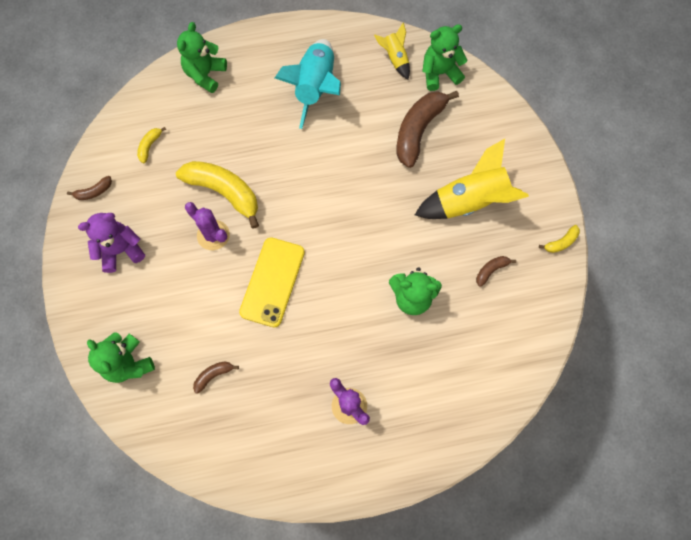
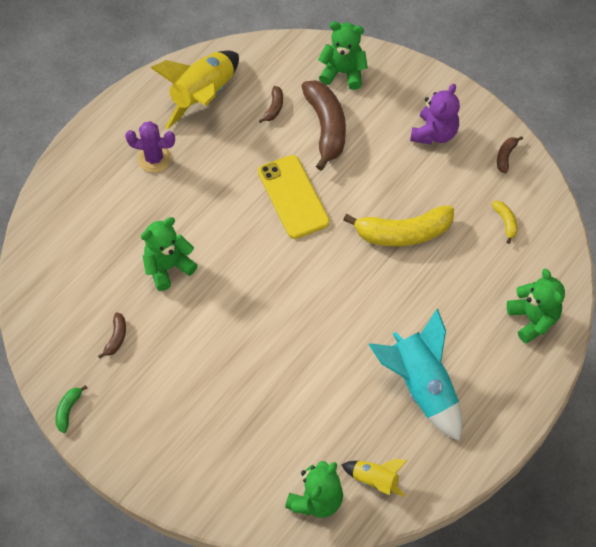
camera: 140 degrees right, 10 degrees down
purple cactus [185,202,230,250] -> none
brown banana [397,91,459,168] -> brown banana moved to [301,80,346,171]
yellow rocket [415,139,529,219] -> yellow rocket moved to [150,51,239,129]
yellow banana [539,225,580,253] -> green banana [55,385,87,433]

